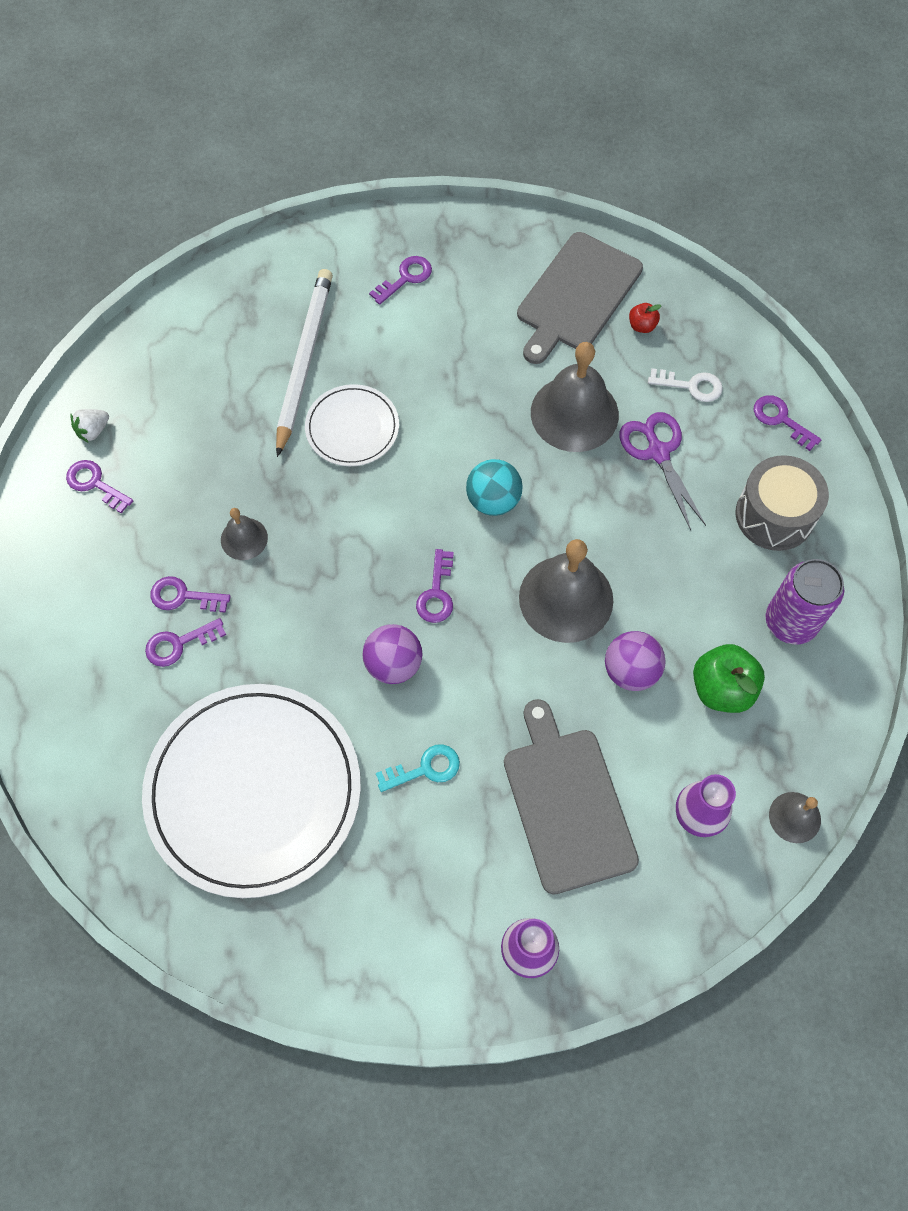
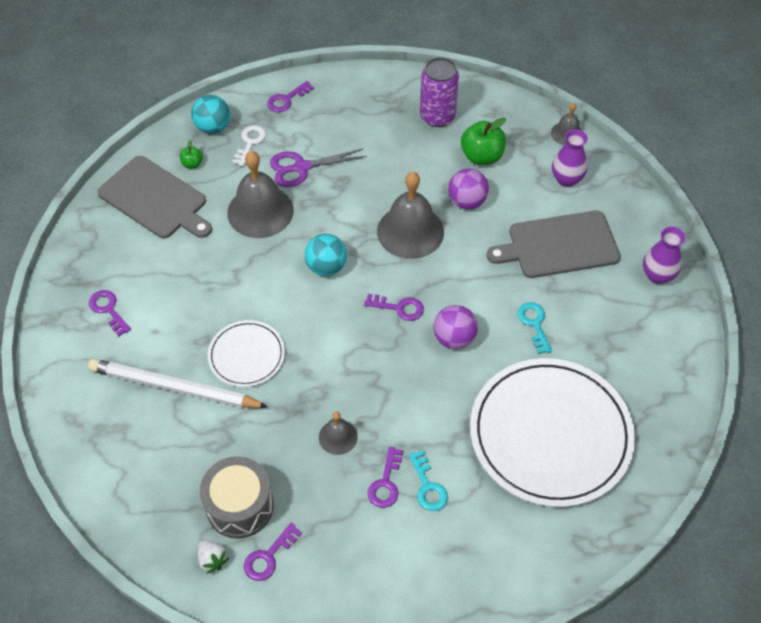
camera: 85 degrees left, 10 degrees down
purple key [145,618,226,667] -> turquoise key [409,450,448,511]
red apple [629,303,661,333] -> green apple [180,140,203,168]
grey drum [736,455,829,551] -> grey drum moved to [200,456,274,538]
none -> turquoise ball [191,95,230,134]

